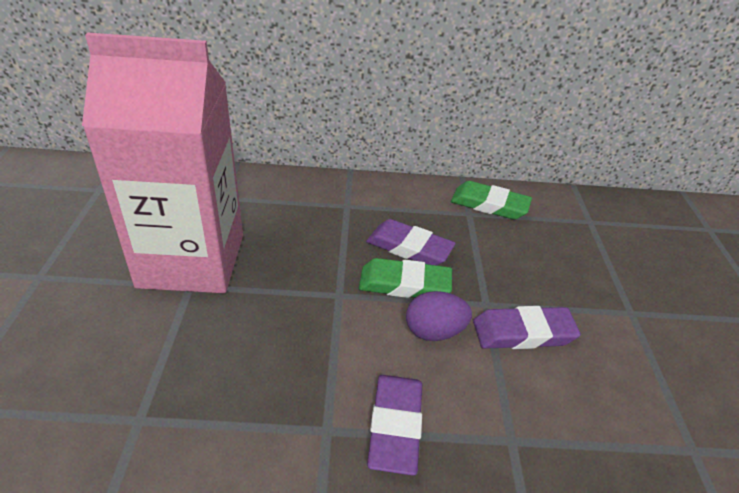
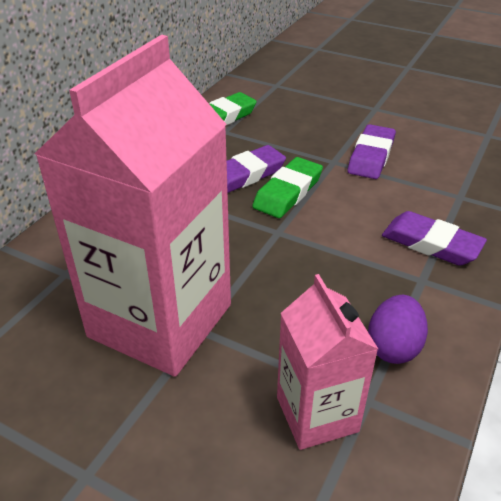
camera: 60 degrees left, 0 degrees up
purple egg [406,291,472,341] -> purple egg moved to [368,295,428,364]
none -> pink carton [277,274,378,450]

